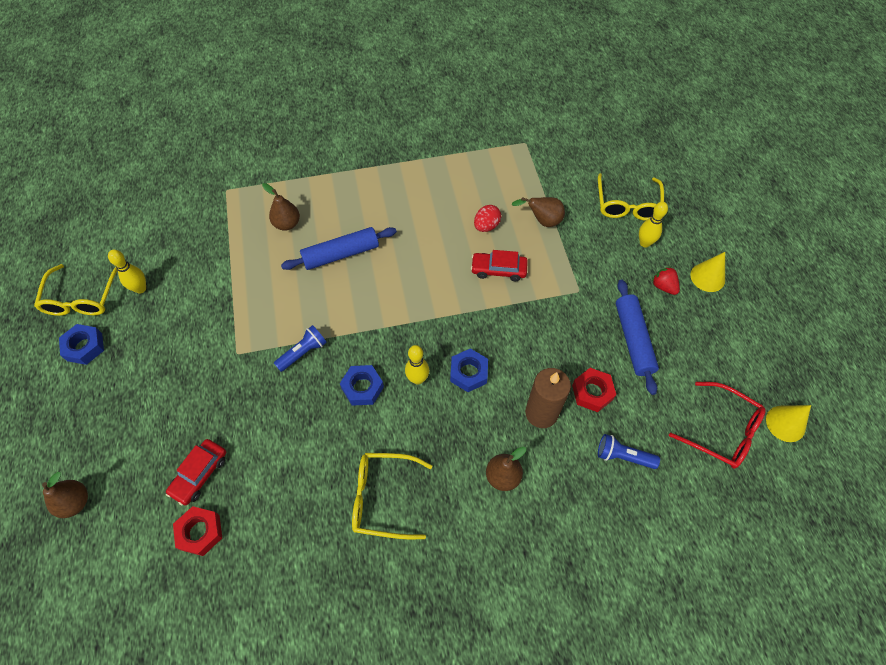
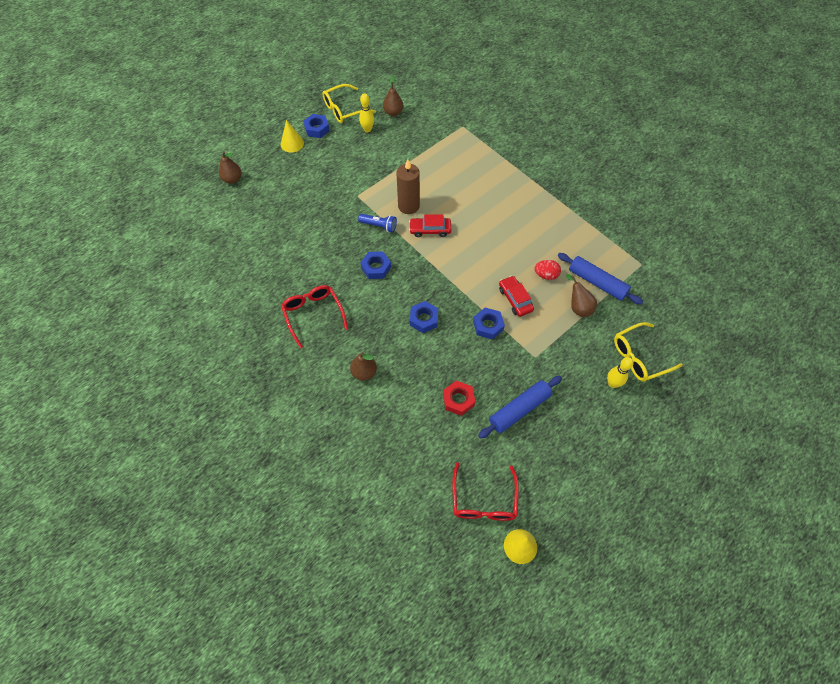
camera: 60 degrees right, 0 degrees up
red car [166,439,226,505] -> red car moved to [409,214,451,237]
red nut [173,506,222,556] -> none
brown pear [262,183,300,231] -> brown pear moved to [383,75,403,116]
blue rolling pin [281,227,397,270] -> blue rolling pin moved to [558,253,643,305]
yellow glasses [352,453,432,539] -> red glasses [281,285,348,348]
yellow bowling pin [405,345,429,385] -> none
brown candle [525,368,571,428] -> brown candle moved to [397,159,420,214]
blue flashlight [598,434,660,469] -> none
red strawberry [652,267,680,295] -> none
yellow cone [691,252,725,292] -> yellow cone moved to [281,120,304,152]
none -> blue nut [473,307,505,339]

